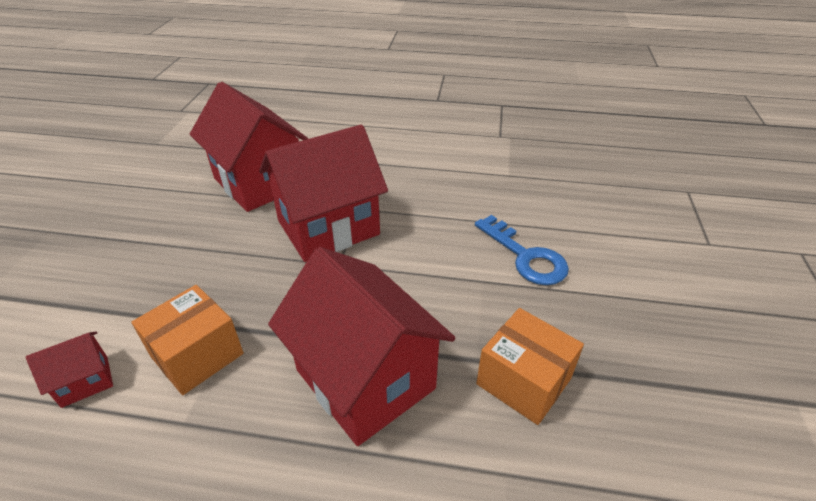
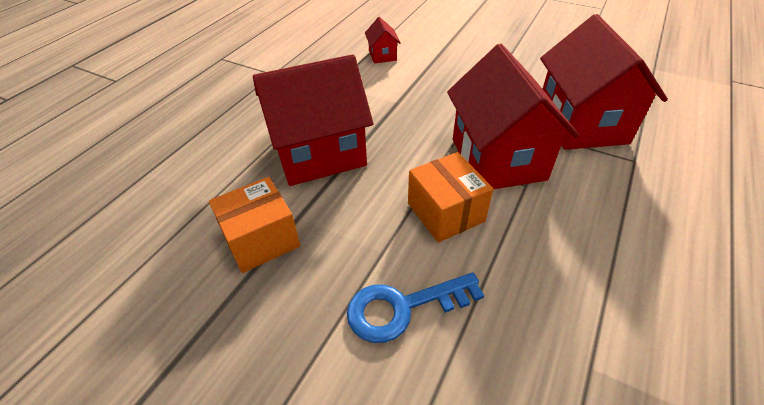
camera: 110 degrees right, 5 degrees up
orange box [131,285,244,395] -> orange box moved to [408,152,493,242]
red house [190,82,309,212] -> red house turned 75 degrees counterclockwise [540,14,668,150]

